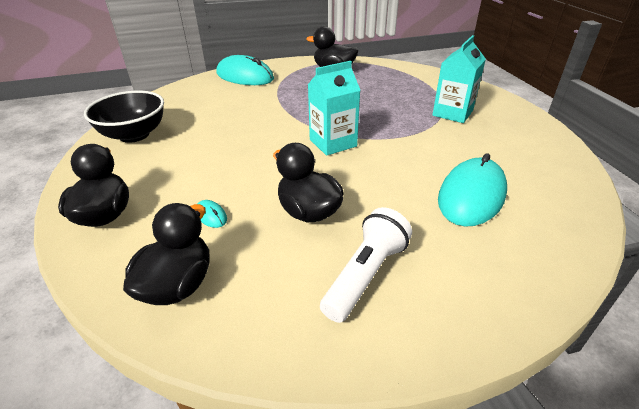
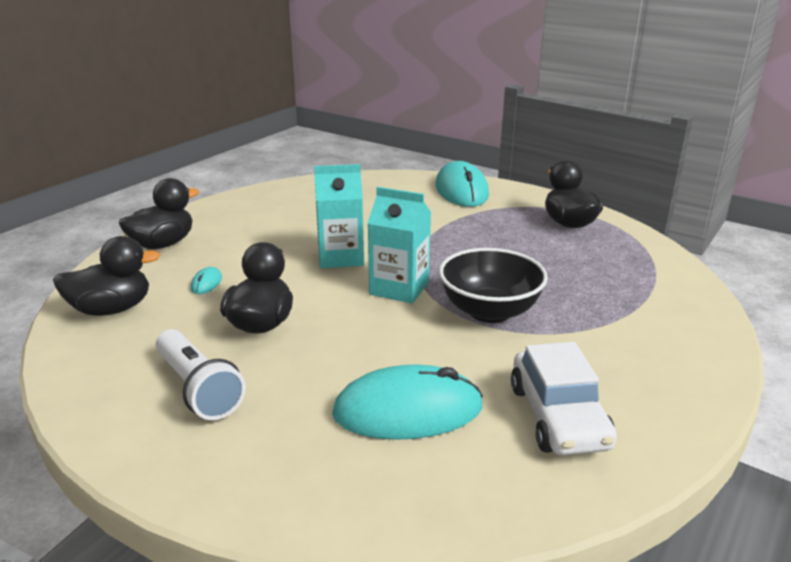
camera: 50 degrees right, 10 degrees down
black bowl [84,91,164,143] -> black bowl moved to [439,248,548,323]
white flashlight [320,207,412,323] -> white flashlight turned 60 degrees clockwise [156,329,246,420]
turquoise carton [432,35,486,123] -> turquoise carton moved to [314,164,364,268]
none -> white car [511,342,617,455]

